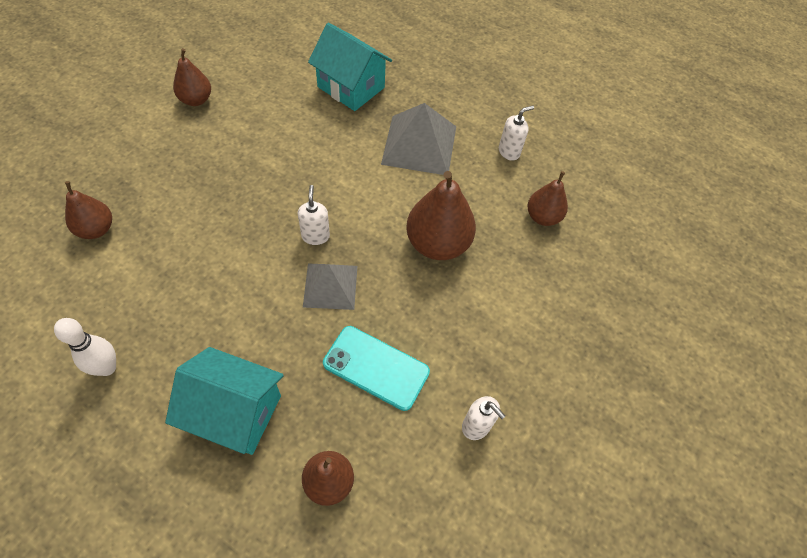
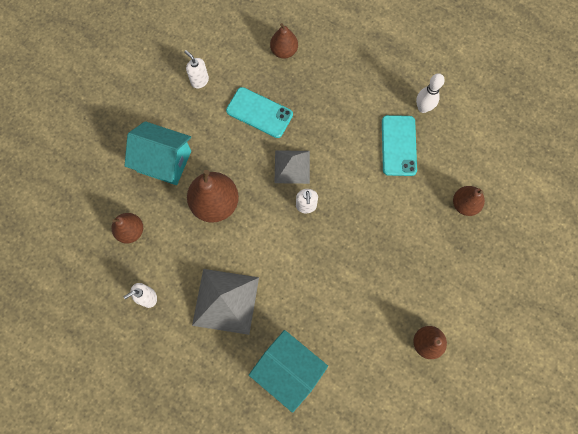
camera: 175 degrees left, 15 degrees up
turquoise house [165,347,284,455] -> turquoise house moved to [124,121,191,185]
none -> turquoise phone [382,115,417,176]

